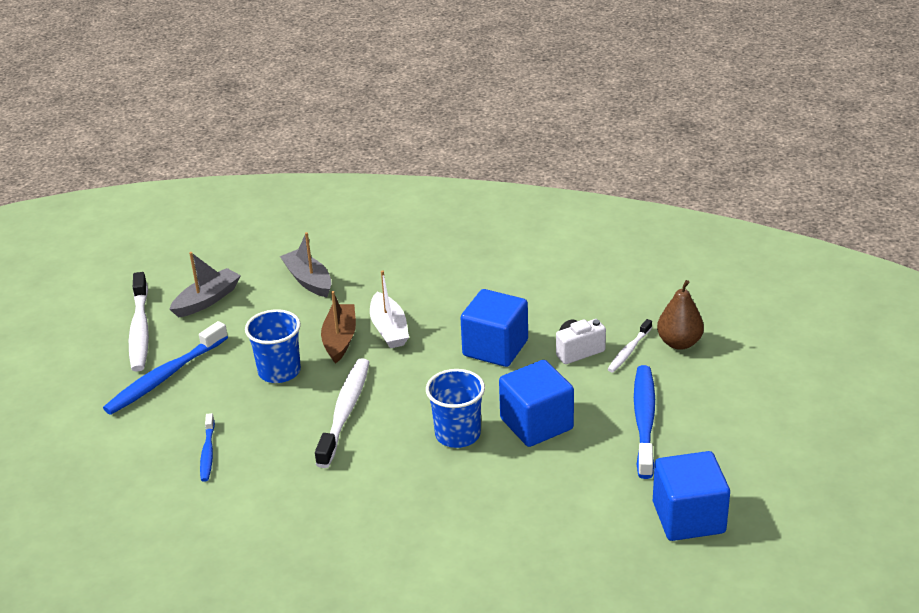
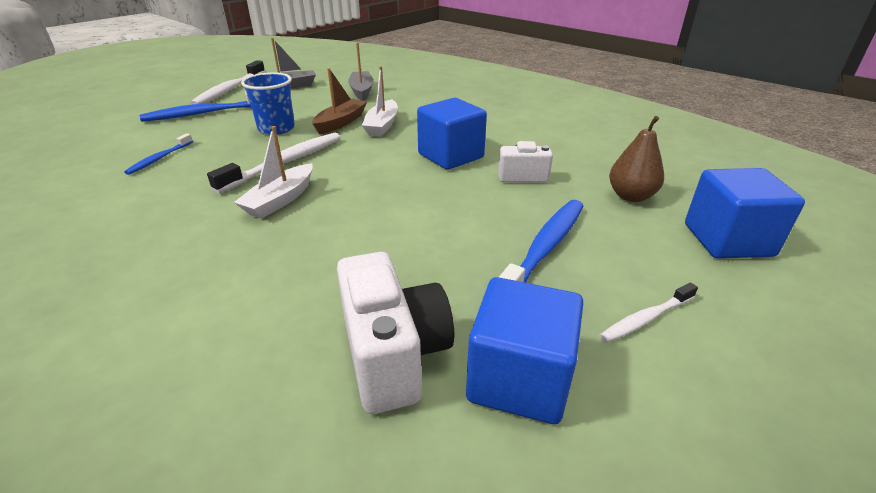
camera: 25 degrees right, 0 degrees up
blue cup [426,369,485,448] -> none
blue cube [499,360,574,447] -> blue cube moved to [685,168,805,259]
white toothbrush [607,319,652,372] -> white toothbrush moved to [599,282,698,343]
none -> white boat [234,126,313,219]
none -> white camera [337,252,454,414]

